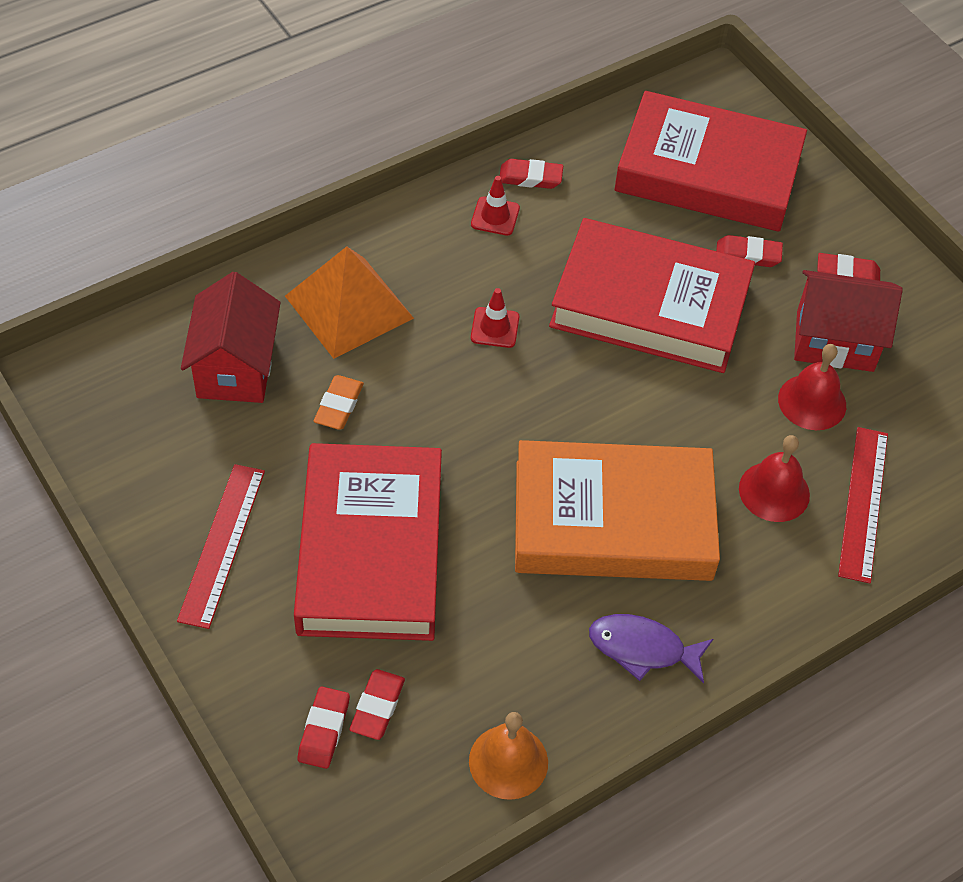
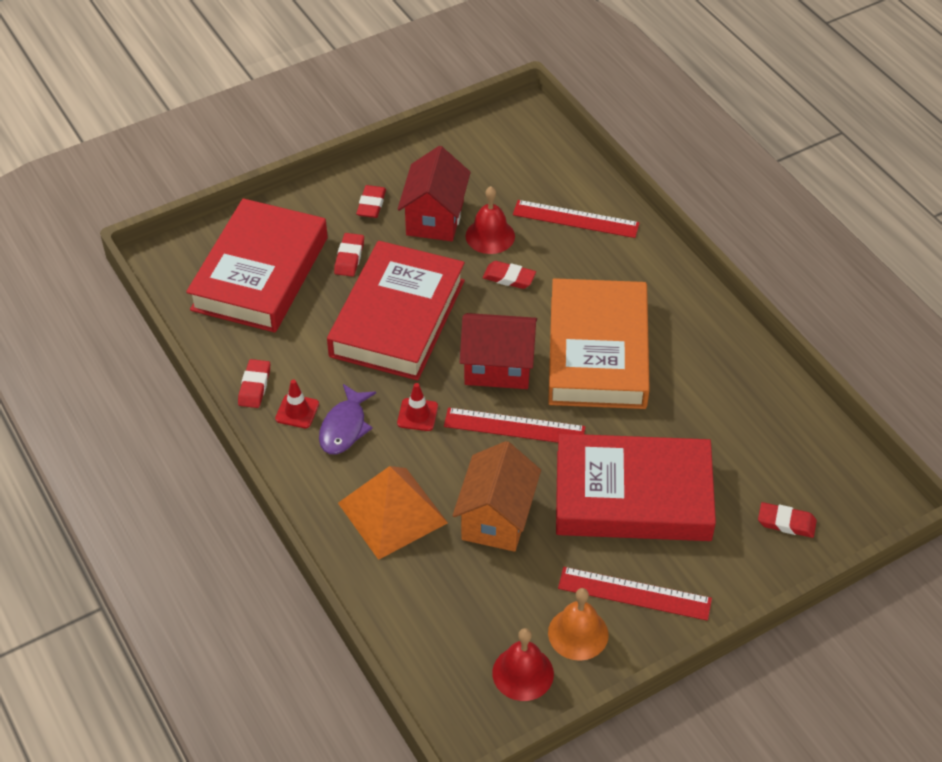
camera: 85 degrees left, 5 degrees down
red house [181,272,281,403] -> red house moved to [460,313,537,389]
orange eraser [314,375,364,430] -> orange house [453,441,541,552]
red eraser [349,669,405,740] -> red eraser moved to [483,261,536,289]
orange bell [469,712,548,800] -> orange bell moved to [548,588,609,661]
purple fish [589,614,713,683] -> purple fish moved to [319,384,376,454]
red bell [739,435,810,522] -> red bell moved to [492,628,554,701]
none -> red ruler [444,407,586,443]

